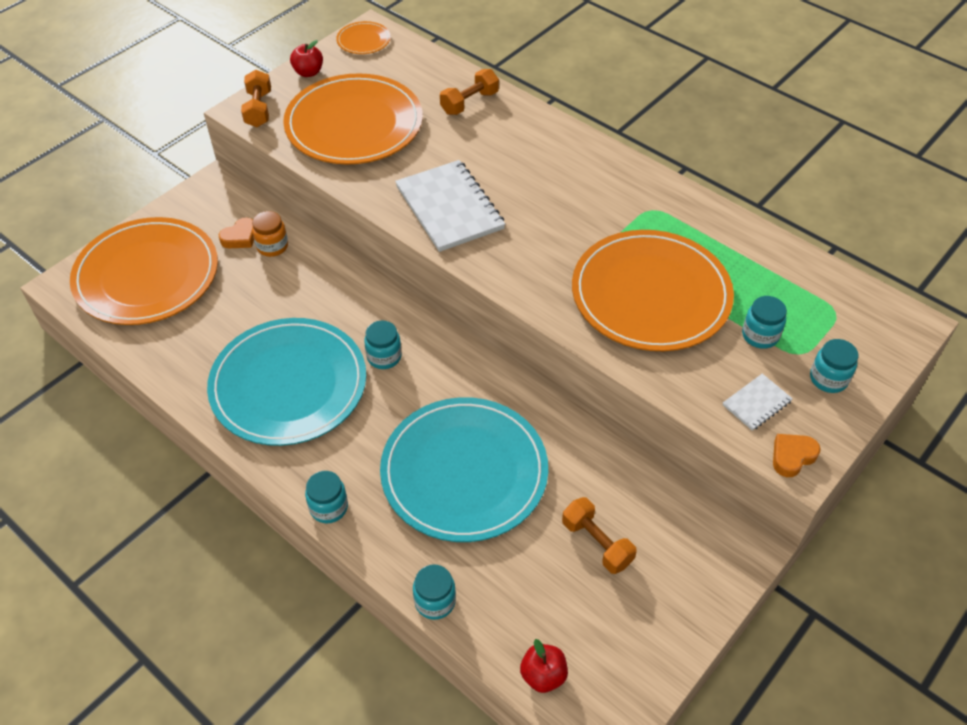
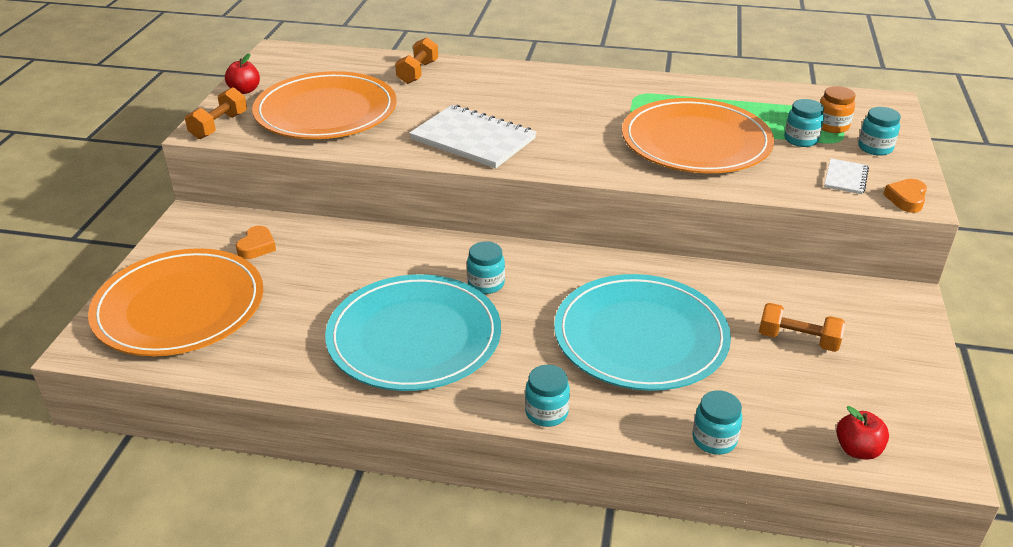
camera: 30 degrees left, 15 degrees down
orange dumbbell [241,70,271,127] -> orange dumbbell turned 60 degrees clockwise [185,87,247,139]
orange jar [252,211,288,257] -> orange jar moved to [820,86,855,133]
orange plate [336,21,391,54] -> none

